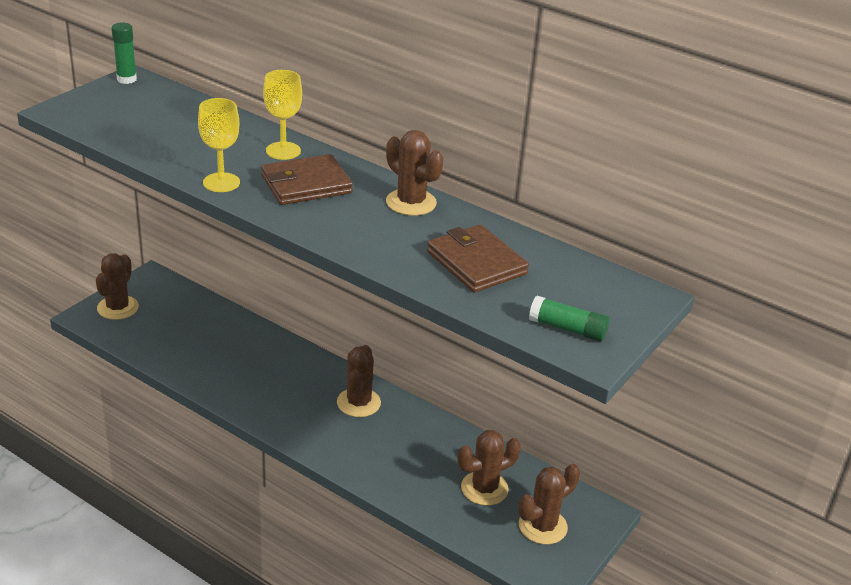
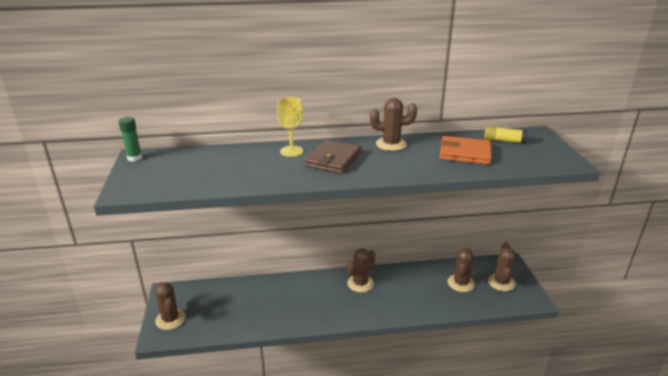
camera: 40 degrees left, 5 degrees down
yellow goblet [198,98,240,192] -> none
brown cactus [337,345,381,417] -> brown cactus turned 75 degrees clockwise [347,248,375,292]
brown wallet [427,224,529,292] -> orange wallet [440,136,492,165]
green glue stick [529,296,610,342] -> none
none -> yellow glue stick [484,126,528,144]

